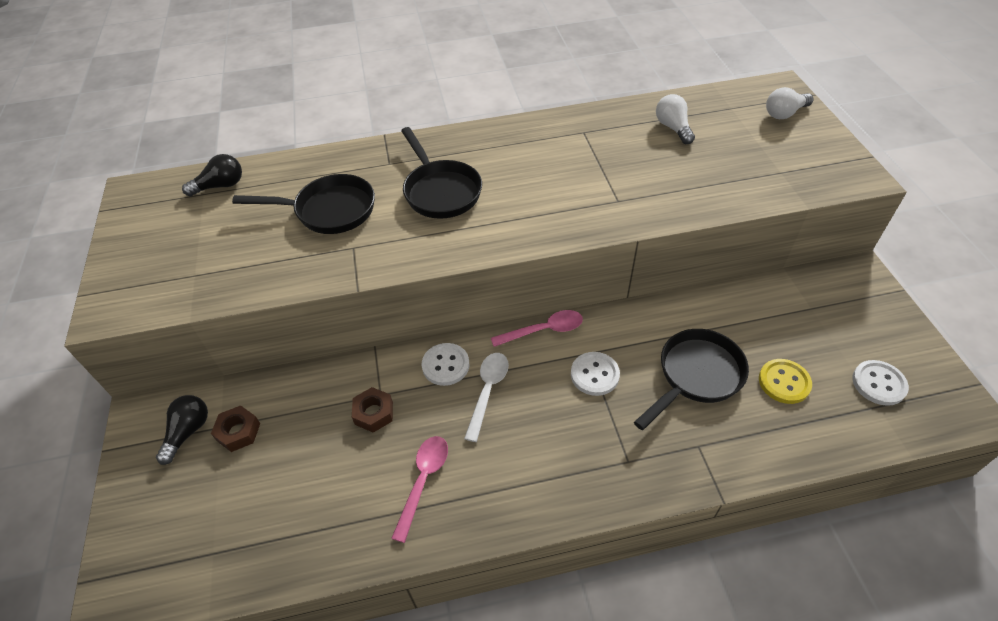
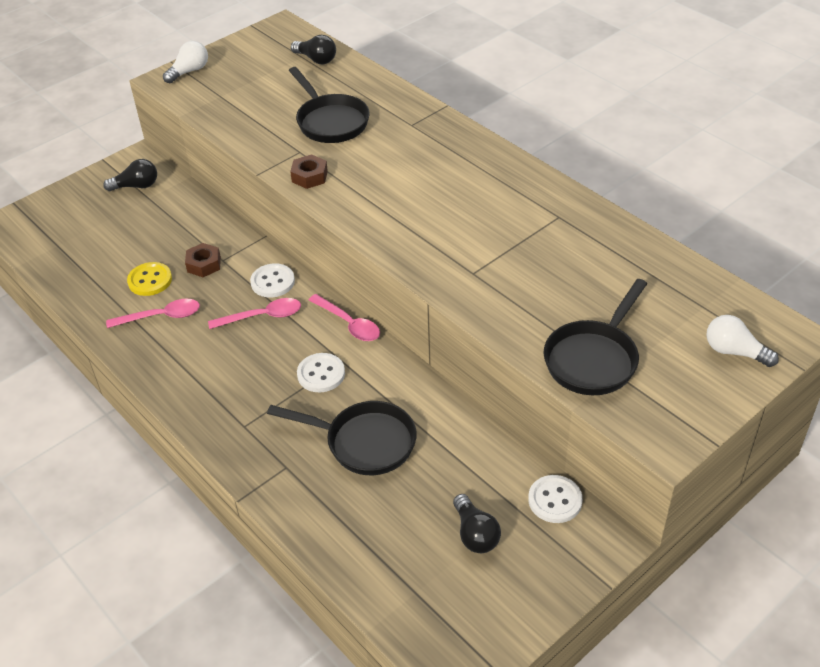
camera: 60 degrees right, 5 degrees down
brown nut [211,405,260,452] -> brown nut moved to [290,154,328,189]
black pan [401,127,482,219] -> black pan moved to [544,279,647,395]
white spoon [464,353,509,442] -> pink spoon [208,298,301,329]
white light bulb [656,94,695,144] -> white light bulb moved to [163,41,208,83]
yellow button [759,359,812,404] -> yellow button moved to [127,262,172,296]
white button [852,360,909,406] -> white button moved to [528,475,583,523]
none -> black light bulb [453,494,501,553]

